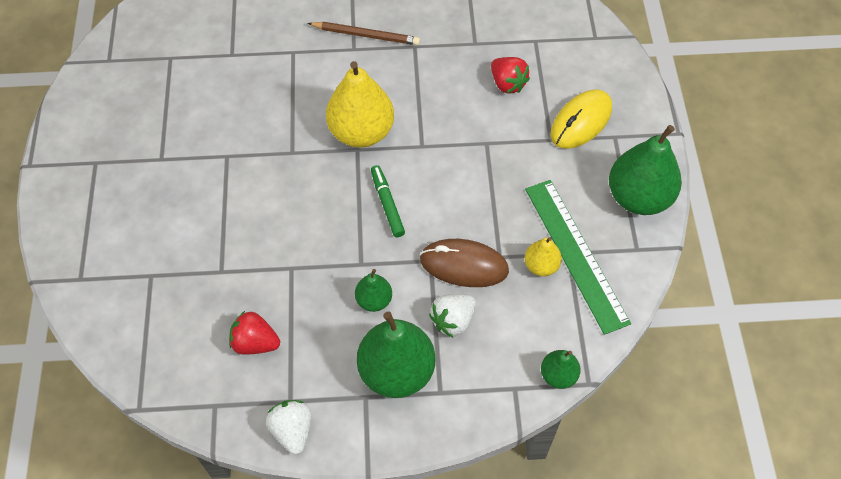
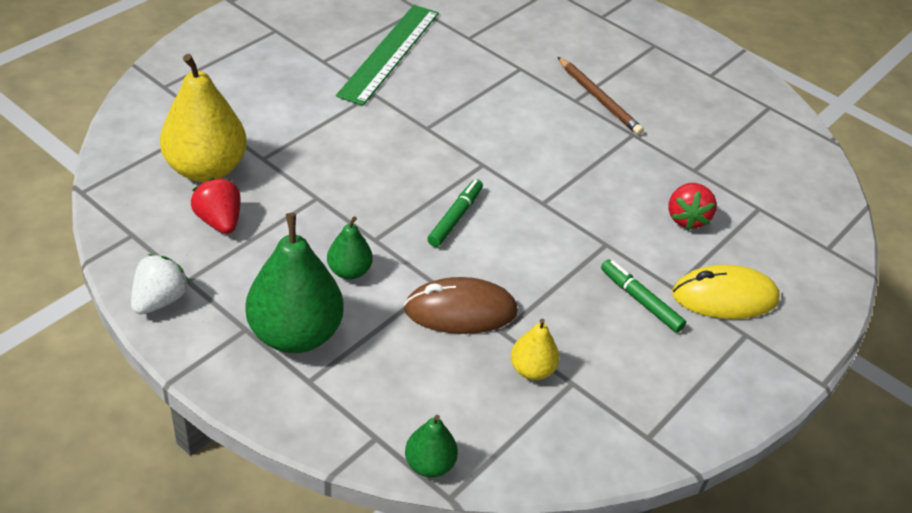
camera: 40 degrees right, 15 degrees down
yellow pear [326,61,394,148] -> yellow pear moved to [160,54,247,182]
brown mouse [420,239,509,287] -> brown mouse turned 60 degrees counterclockwise [404,277,518,334]
white strawberry [429,294,476,338] -> none
green ruler [525,180,631,335] -> green ruler moved to [336,5,439,106]
green pear [609,125,682,215] -> none
none -> green marker [601,260,686,333]

